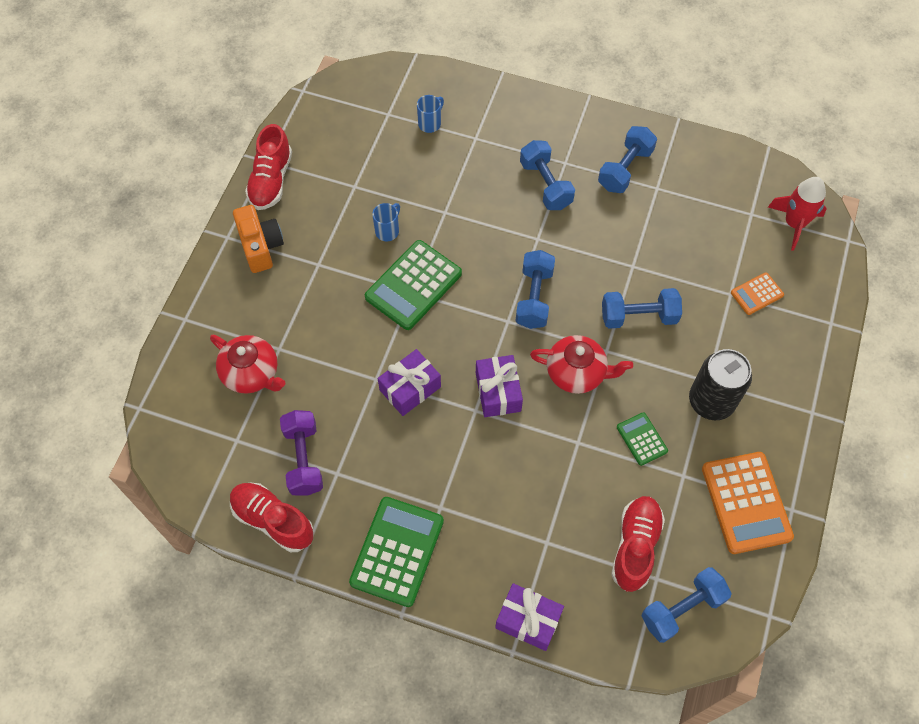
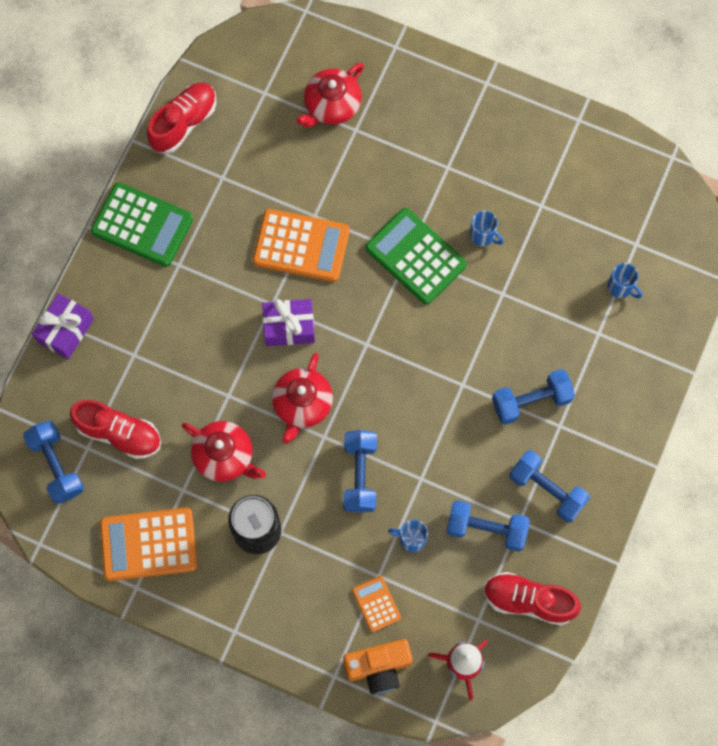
camera: 95 degrees right, 10 degrees up
orange camera [233,205,284,273] -> orange camera moved to [343,639,413,694]
red shoe [245,124,292,210] -> red shoe moved to [484,572,581,626]
purple dumbbell [280,410,323,496] -> none
purple gift [378,349,441,416] -> orange calculator [253,209,350,282]
blue dumbbell [516,250,555,329] -> blue dumbbell moved to [446,500,530,552]
green calculator [617,412,668,466] -> red teapot [182,421,266,482]
none -> blue mug [388,520,428,552]

